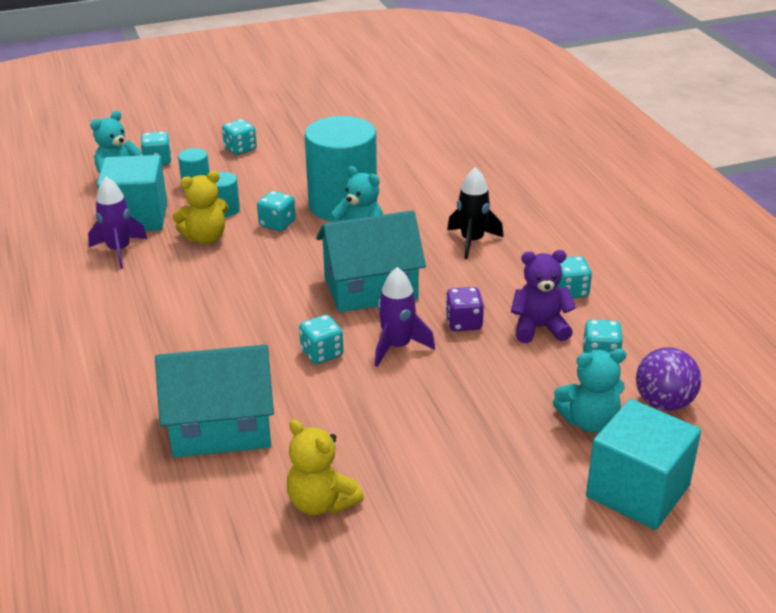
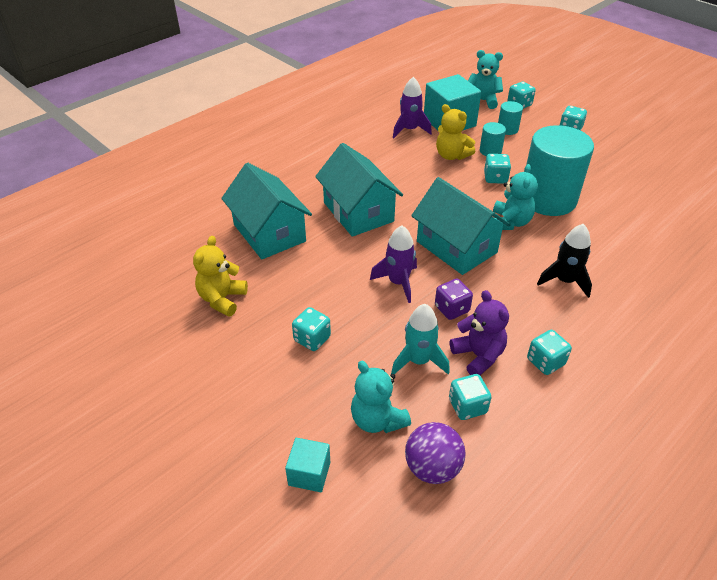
camera: 65 degrees right, 10 degrees up
turquoise dice [299,315,343,364] -> turquoise dice moved to [292,307,331,351]
turquoise cube [586,399,701,530] -> turquoise cube [285,438,330,492], size x0.53
none -> turquoise house [315,143,403,237]
none -> turquoise rocket [391,304,450,375]

